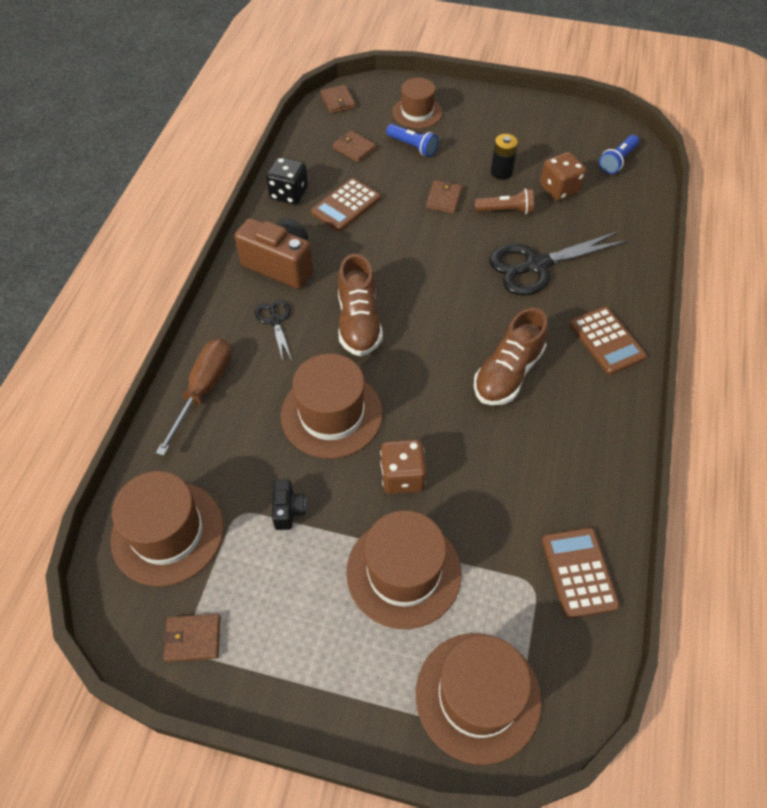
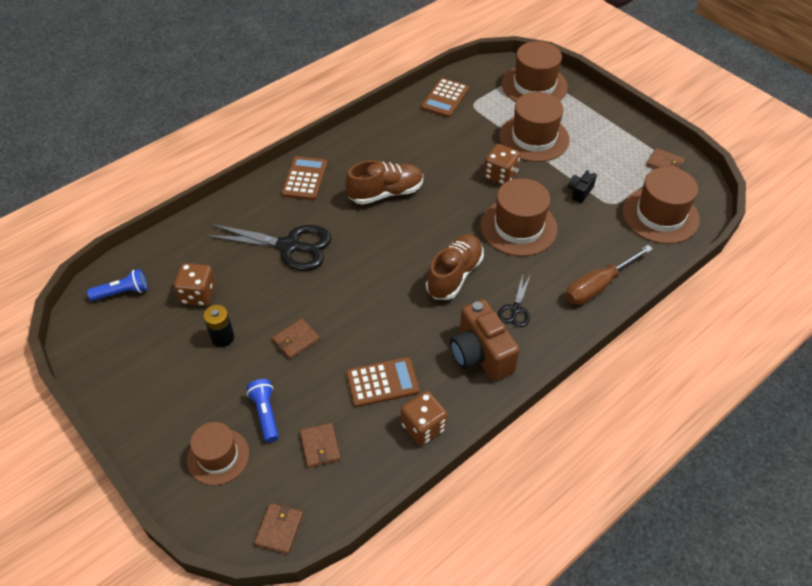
camera: 145 degrees left, 5 degrees down
black dice [266,157,308,205] -> brown dice [401,391,448,446]
brown flashlight [475,188,534,214] -> none

